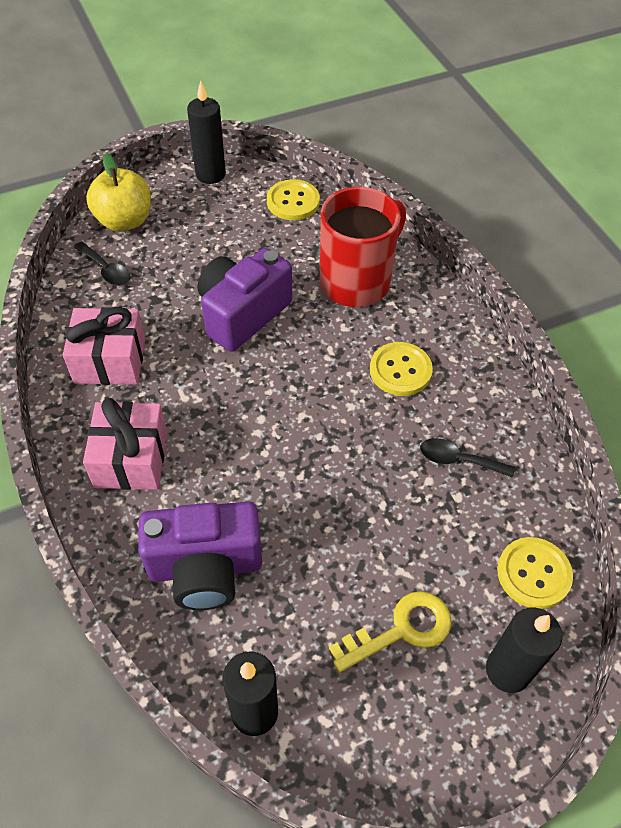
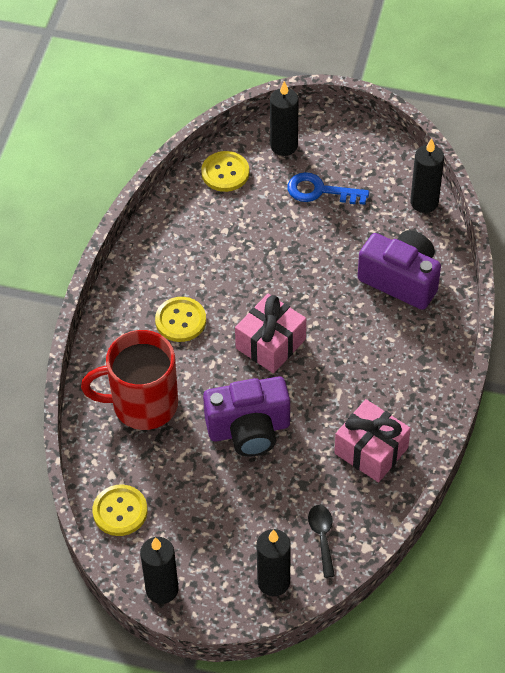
camera: 140 degrees left, 0 degrees up
pink gift [83,398,167,490] -> pink gift moved to [235,294,306,373]
yellow apple [86,153,151,231] -> black candle [256,529,291,596]
yellow key [329,591,452,672] -> blue key [287,172,369,205]
black spoon [420,438,515,478] -> none

